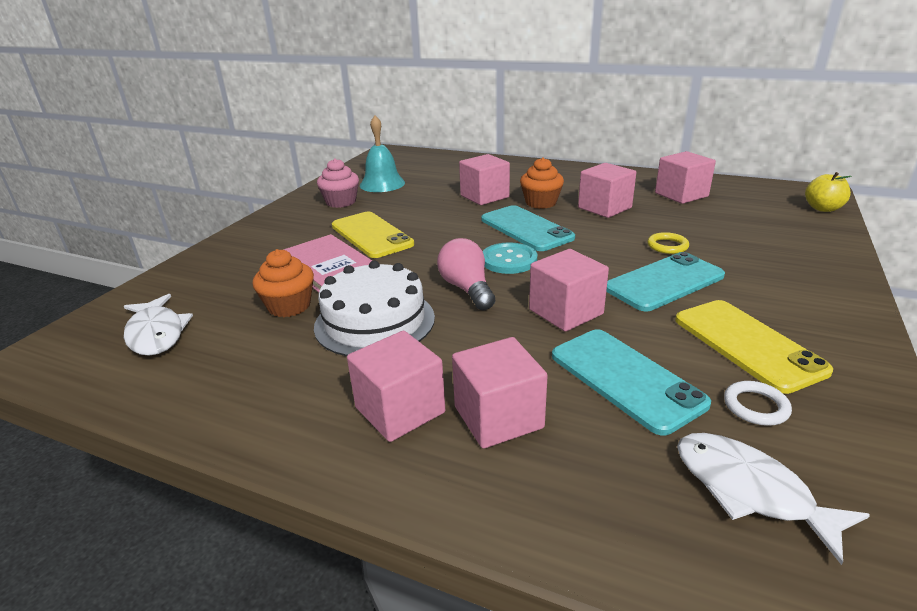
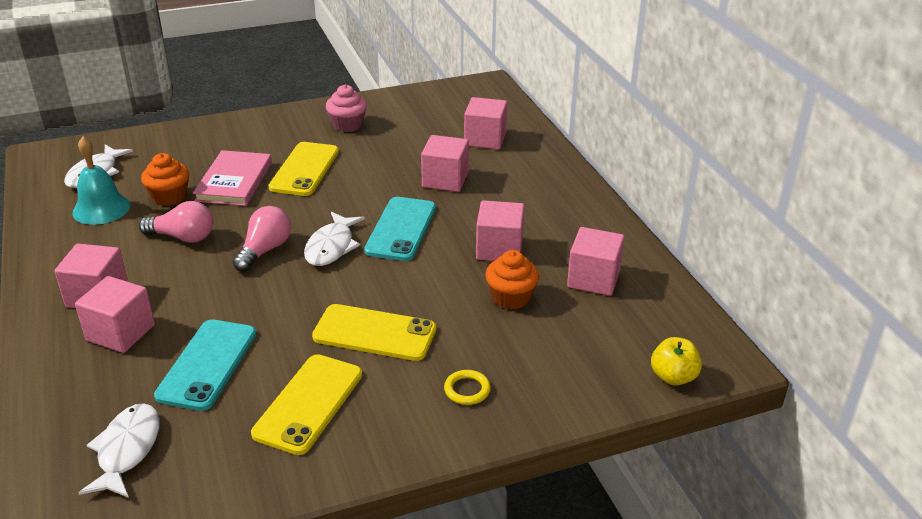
camera: 45 degrees right, 5 degrees up
white cake [314,261,435,356] -> pink light bulb [139,201,213,243]
turquoise bell [360,115,405,192] -> turquoise bell moved to [72,136,130,225]
turquoise button [483,243,537,274] -> white fish [304,212,365,266]
orange cupcake [520,157,564,209] -> orange cupcake moved to [485,250,539,310]
pink cube [529,249,609,332] -> pink cube moved to [464,97,507,149]
turquoise phone [606,252,725,311] -> yellow phone [312,304,437,361]
yellow ring [647,232,689,254] -> yellow ring moved to [444,370,491,405]
white ring [724,381,792,426] -> none

